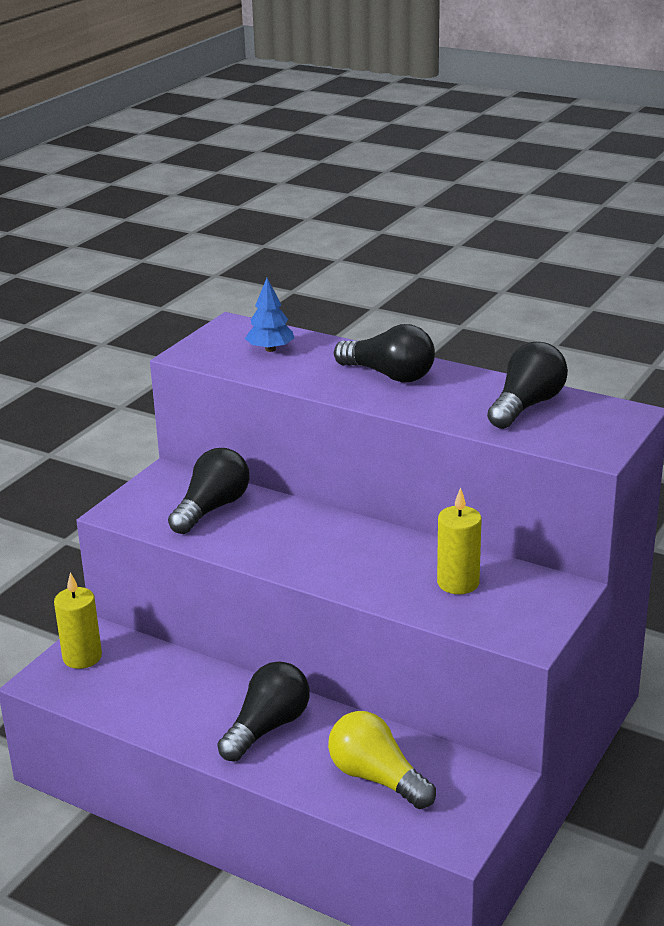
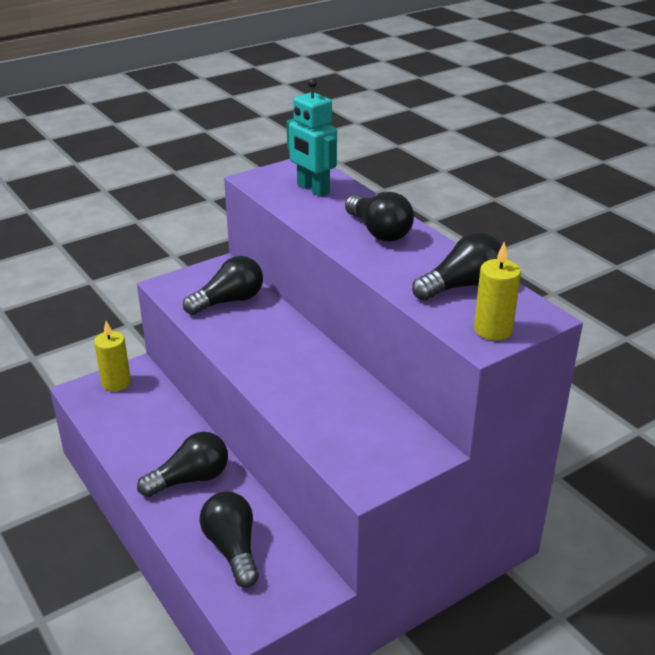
camera: 25 degrees right, 5 degrees up
blue tree [245,278,294,352] -> turquoise robot [286,79,337,197]
yellow light bulb [328,711,436,809] -> black light bulb [200,492,259,588]
yellow candle [437,487,482,594] -> yellow candle moved to [474,242,521,340]

